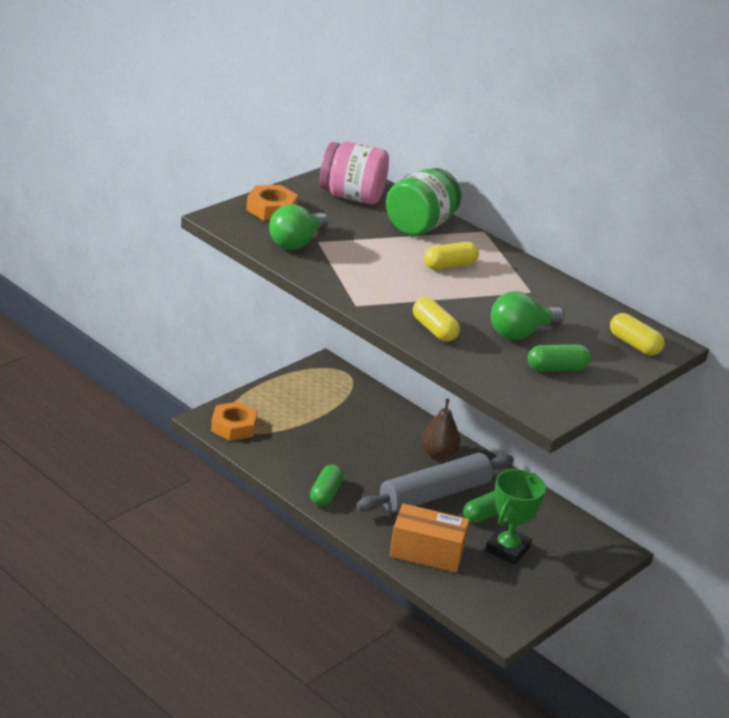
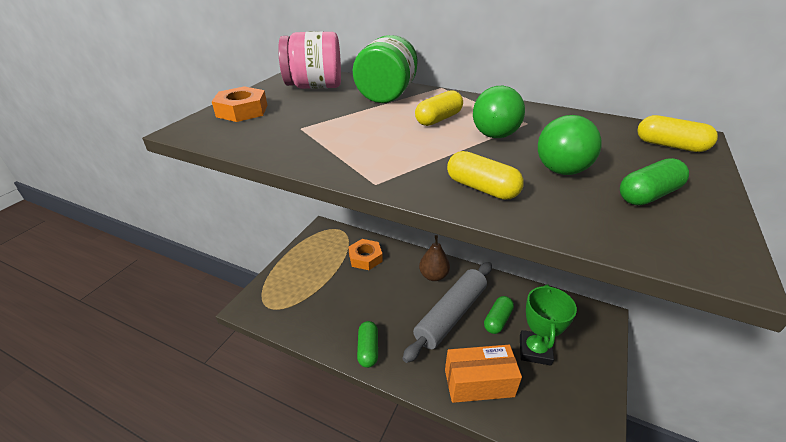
camera: 15 degrees left, 5 degrees up
orange nut [211,401,258,441] -> orange nut moved to [348,239,383,270]
green light bulb [269,204,329,250] -> green light bulb moved to [473,86,525,138]

